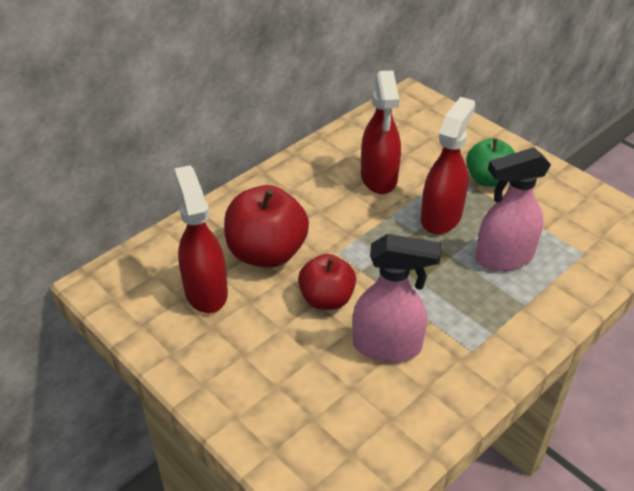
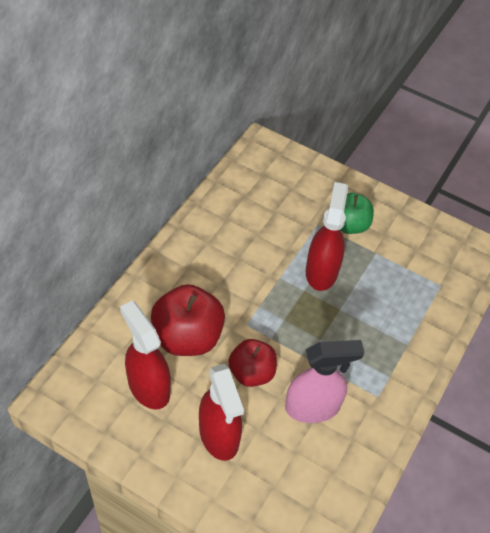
camera: 20 degrees left, 10 degrees up
red spray bottle [361,70,401,194] -> red spray bottle moved to [199,364,244,461]
pink spray bottle [475,147,551,271] -> none

